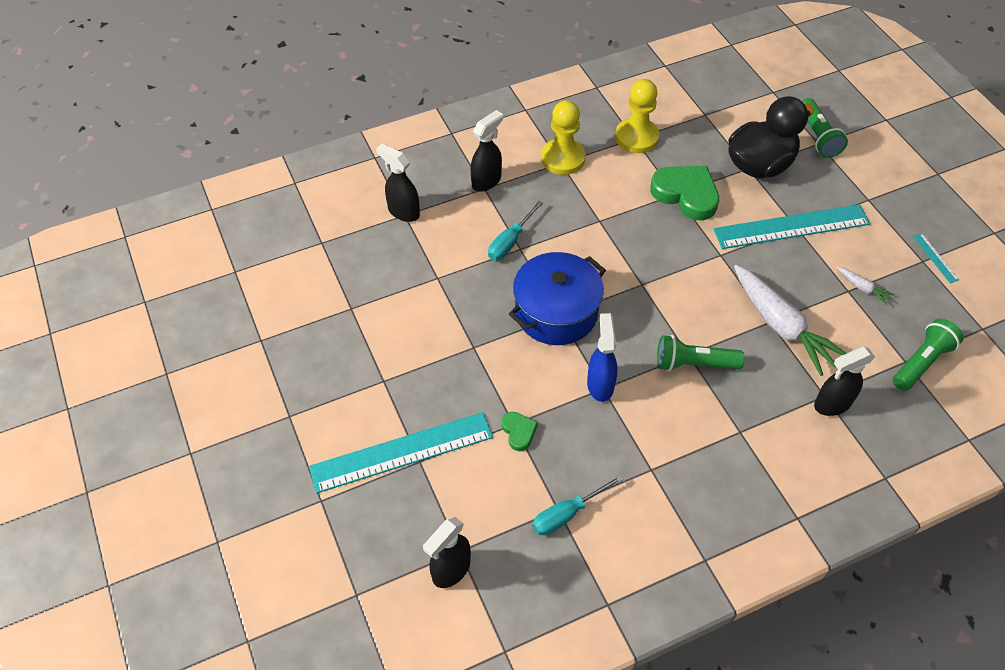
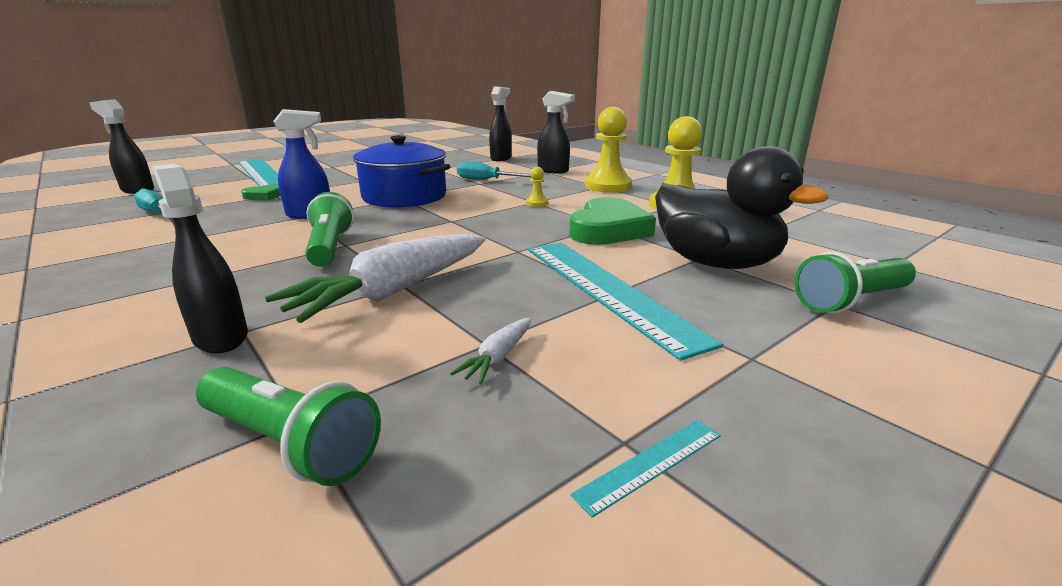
camera: 75 degrees right, 30 degrees down
none -> yellow pawn [526,167,548,207]

